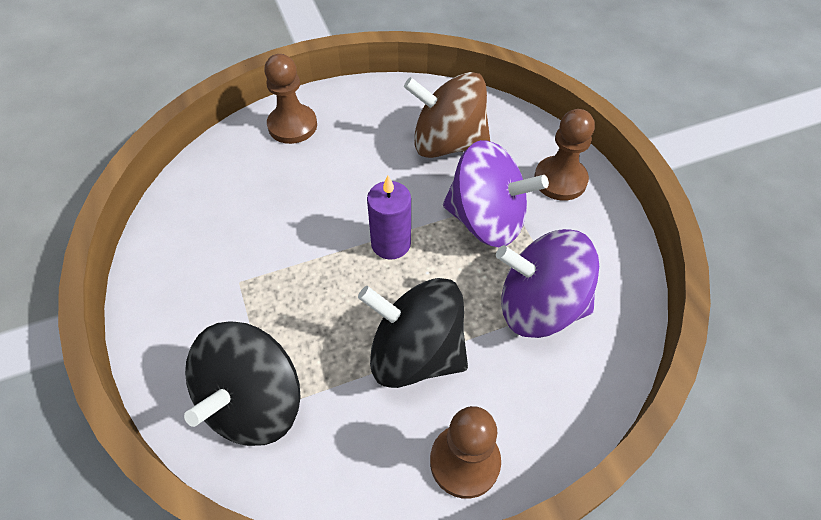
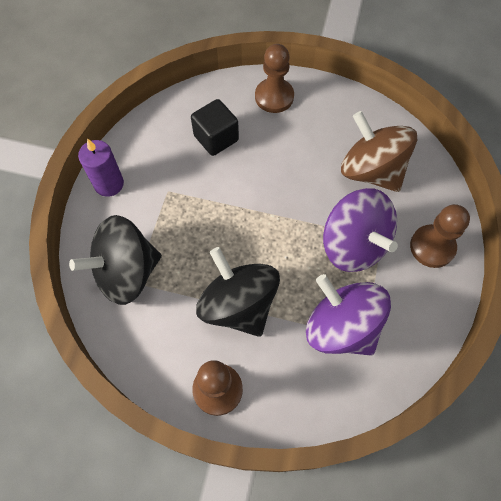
camera: 35 degrees right, 10 degrees up
purple candle [367,176,411,260] -> purple candle moved to [78,138,124,197]
none -> black cube [191,99,239,156]

